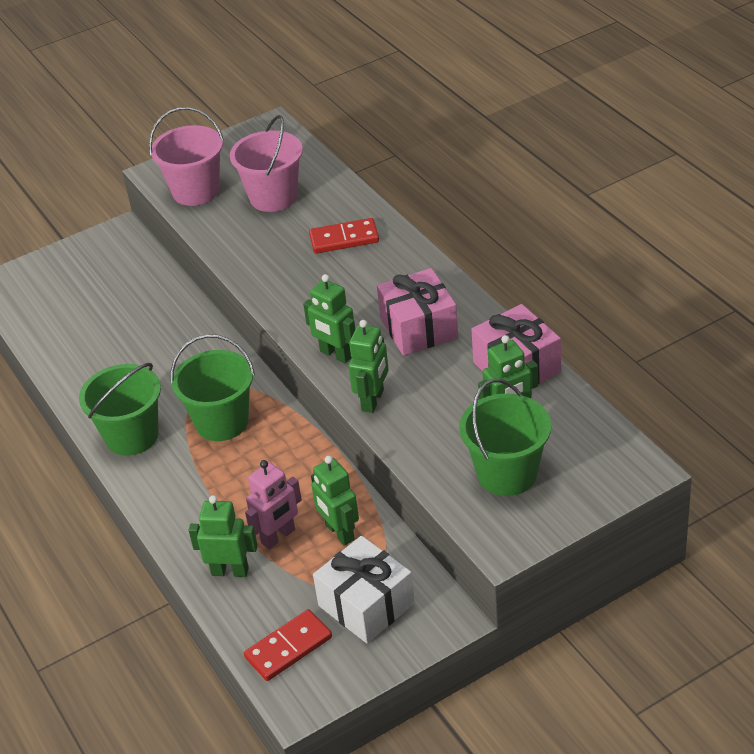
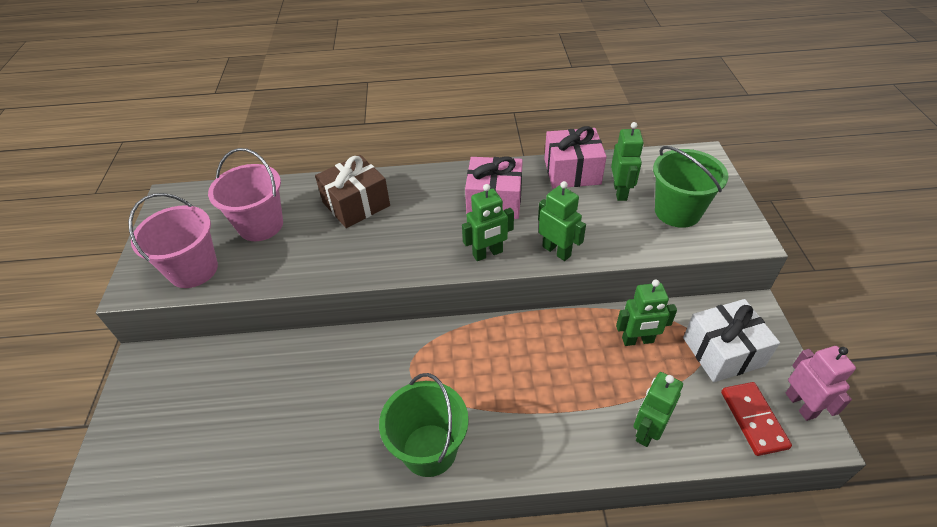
camera: 65 degrees left, 5 degrees up
green bucket [170,334,255,441] -> none
pink robot [245,460,302,549] -> pink robot moved to [786,346,856,421]
red domino [309,218,379,254] -> brown gift [315,155,390,228]

